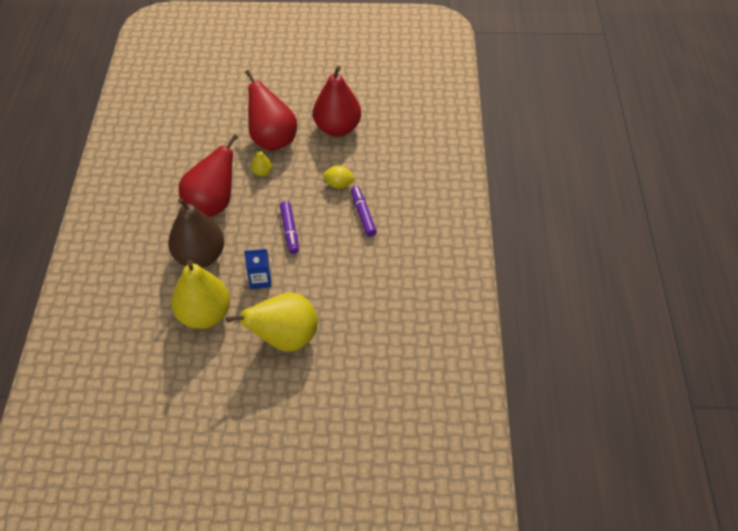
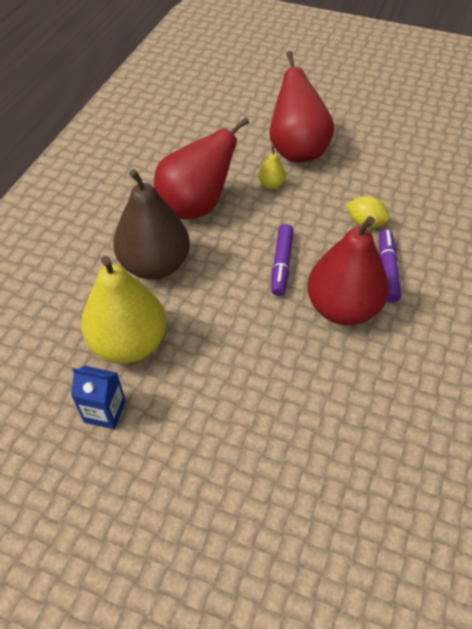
camera: 20 degrees right, 0 degrees up
yellow pear [226,293,318,352] -> none
blue carton [244,249,271,289] -> blue carton moved to [71,366,126,429]
red pear [313,66,361,137] -> red pear moved to [307,216,389,325]

